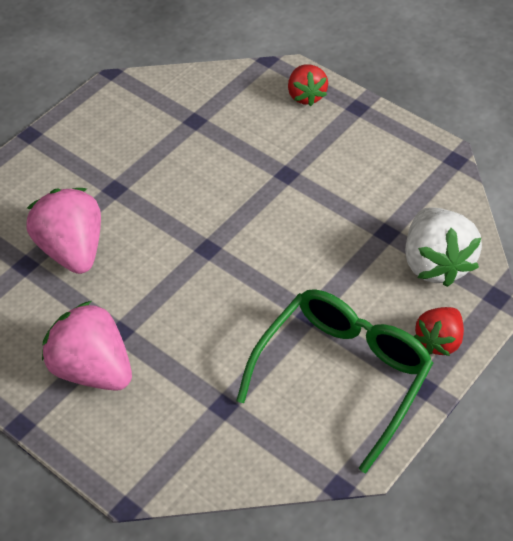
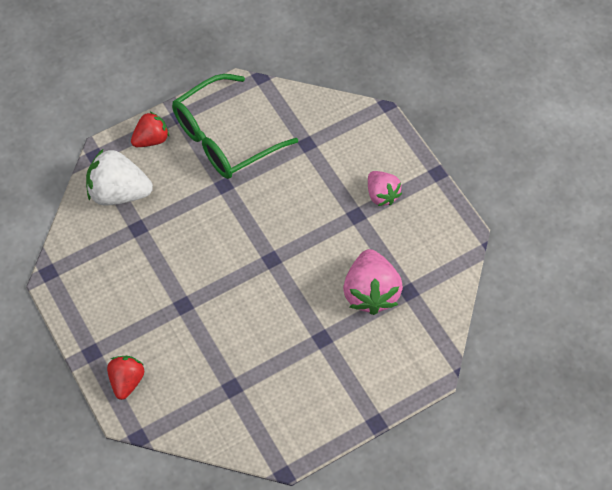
camera: 160 degrees left, 10 degrees up
pink strawberry [42,301,132,391] -> pink strawberry [368,171,402,206], size x0.61
white strawberry [405,208,482,287] -> white strawberry turned 90 degrees counterclockwise [86,148,153,205]

